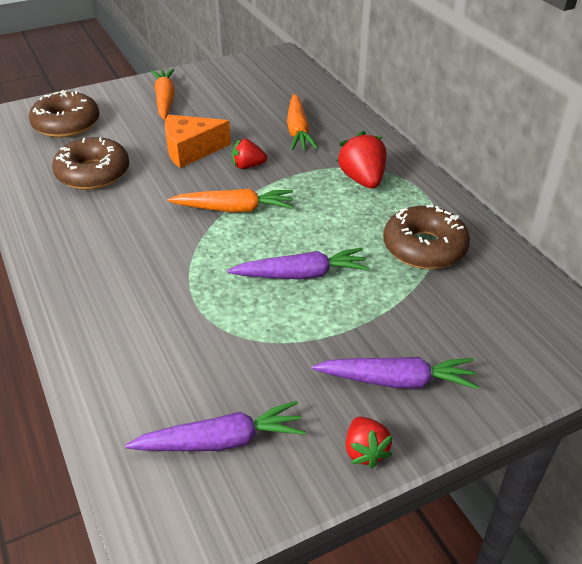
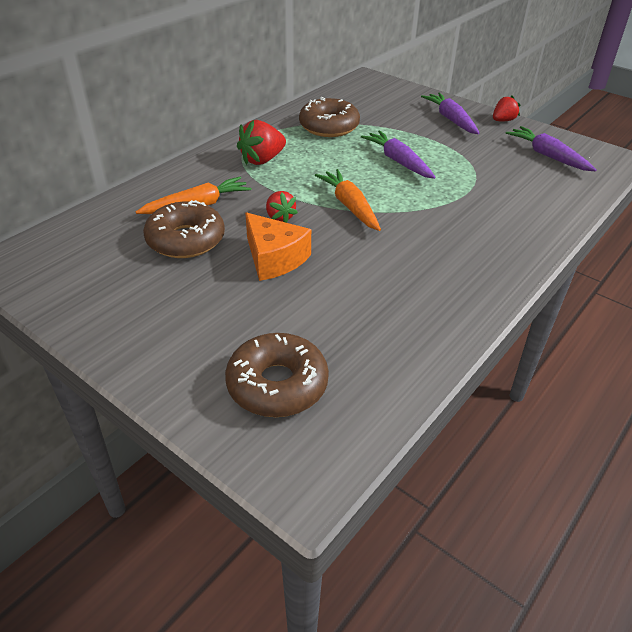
camera: 115 degrees left, 0 degrees up
brown donut [52,137,129,190] -> brown donut moved to [143,200,225,258]
orange carrot [151,69,175,120] -> none

